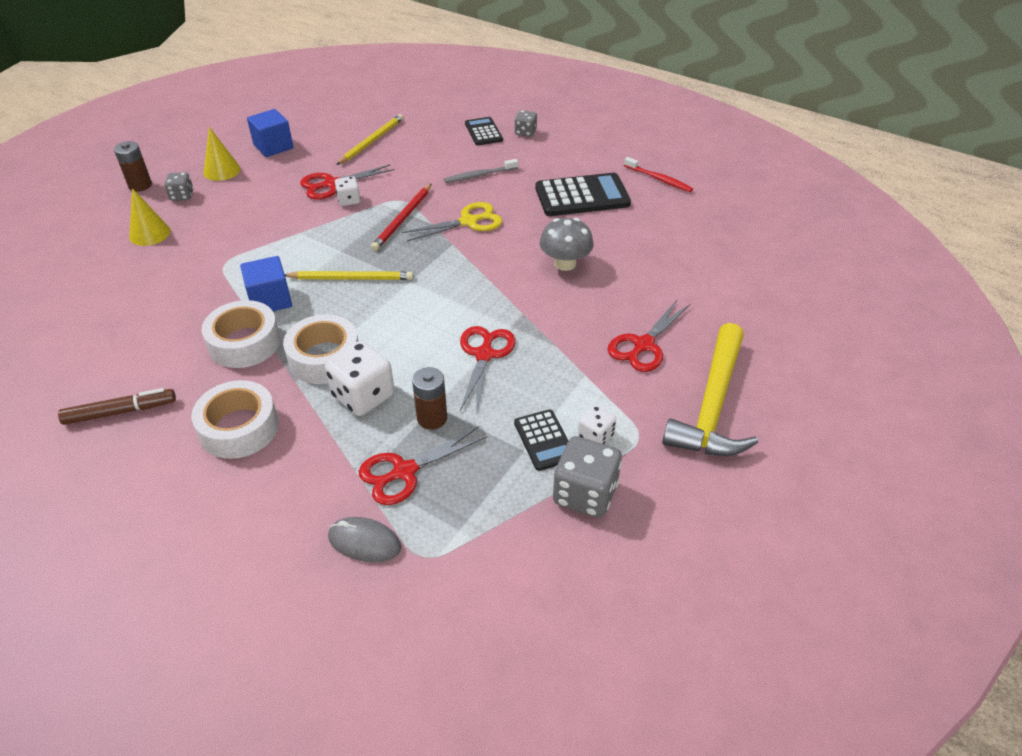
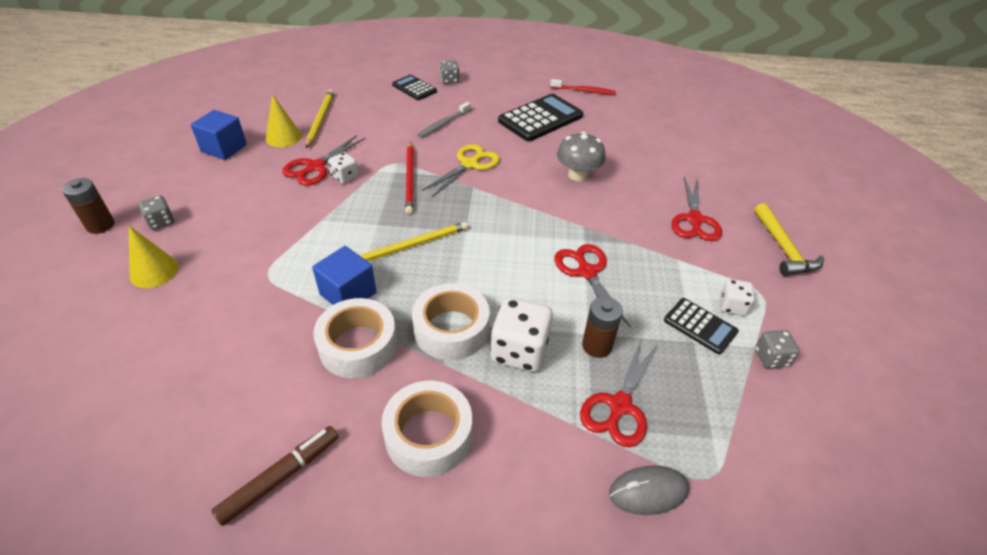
camera: 30 degrees left, 0 degrees up
yellow cone [204,127,240,181] -> yellow cone moved to [266,94,302,147]
grey dice [553,436,622,518] -> grey dice [755,330,800,368], size x0.55
yellow hammer [662,323,758,456] -> yellow hammer [754,203,824,276], size x0.64

